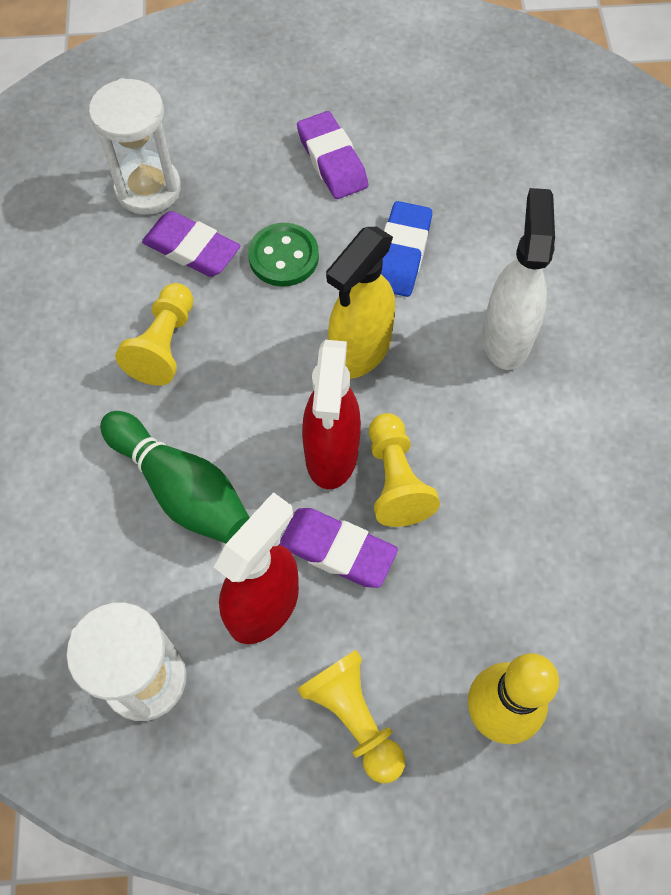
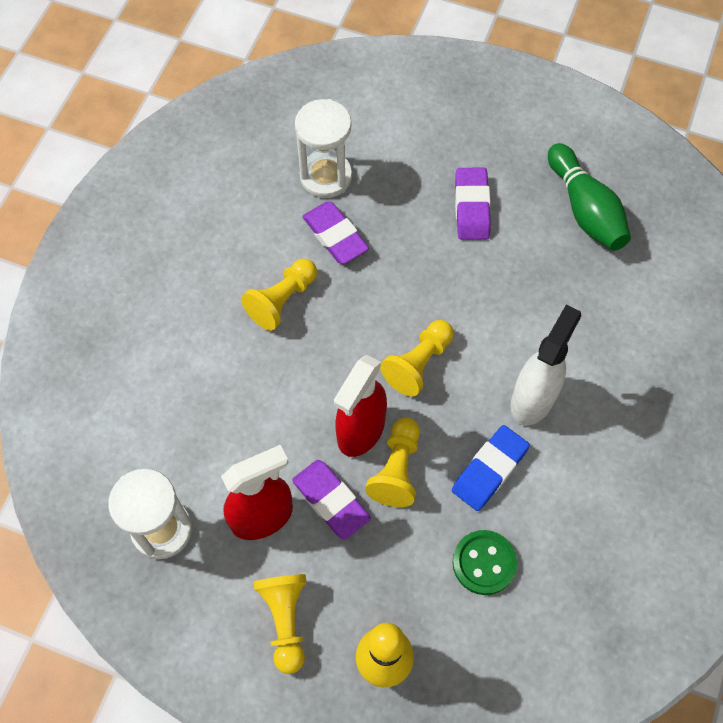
camera: 25 degrees right, 0 degrees up
green bowling pin [100,411,250,543] -> green bowling pin moved to [548,143,631,251]
green button [248,223,319,287] -> green button moved to [453,530,517,595]
yellow spray bottle [326,227,395,379] -> yellow pawn [380,320,454,397]
blue eraser [381,201,432,297] -> blue eraser moved to [452,425,530,511]

